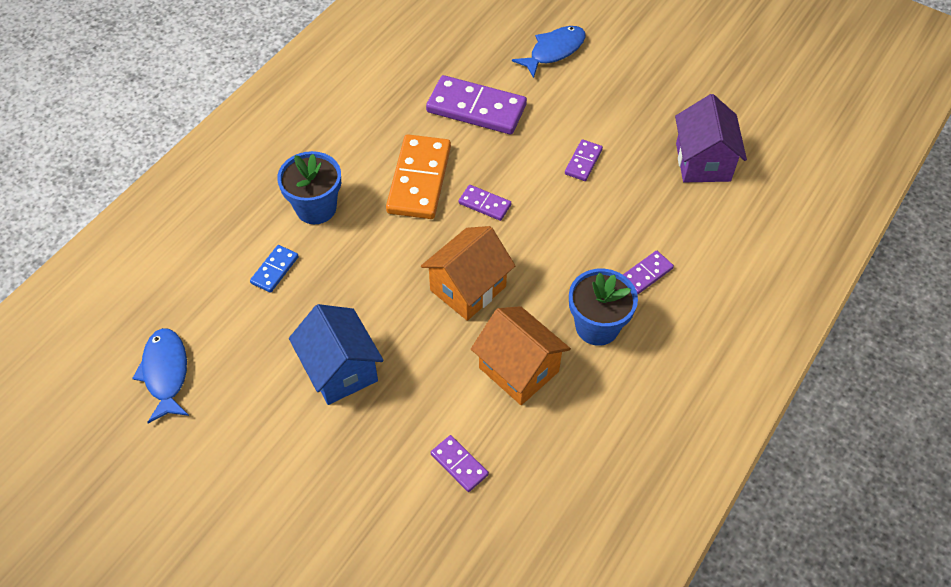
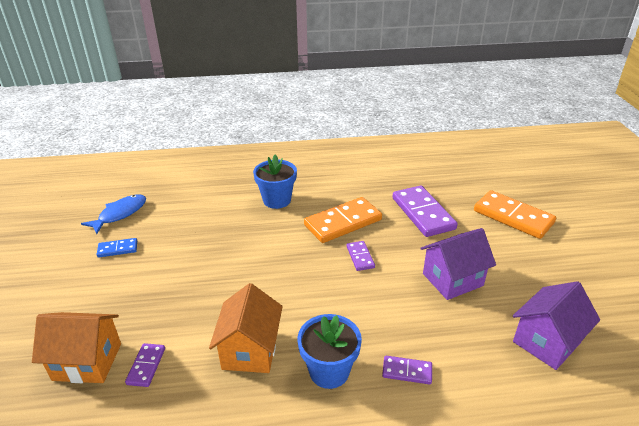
camera: 50 degrees right, 20 degrees down
blue domino [250,245,299,293] -> blue domino moved to [97,238,137,258]
blue house [289,304,384,405] -> none
orange house [421,226,515,321] -> orange house moved to [32,312,121,383]
blue fish [512,26,586,78] -> orange domino [474,190,556,239]
purple domino [565,139,603,181] -> purple house [420,228,496,300]

